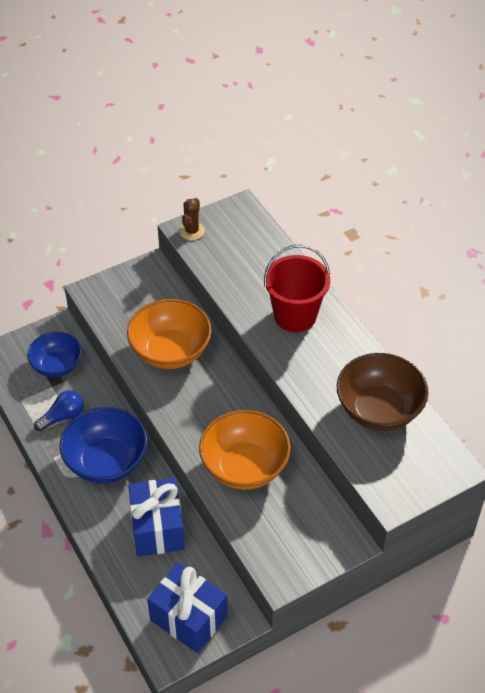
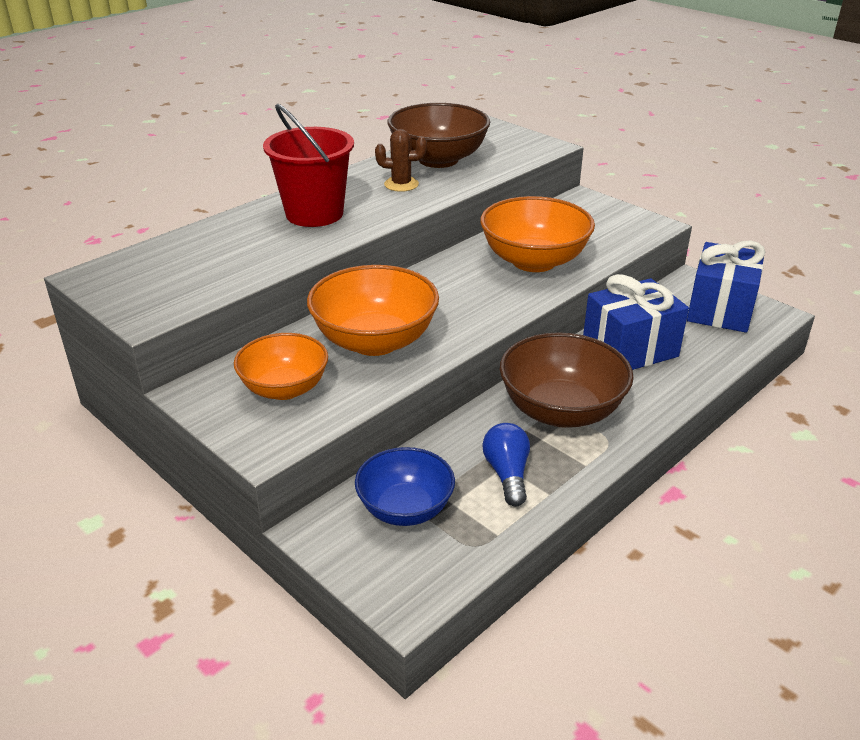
camera: 105 degrees left, 15 degrees down
blue light bulb [34,391,83,432] -> blue light bulb turned 45 degrees clockwise [482,423,530,507]
blue bowl [60,407,148,483] -> brown bowl [500,332,634,428]
brown cactus [179,198,205,240] -> brown cactus moved to [375,129,427,192]
none -> orange bowl [234,333,328,400]

